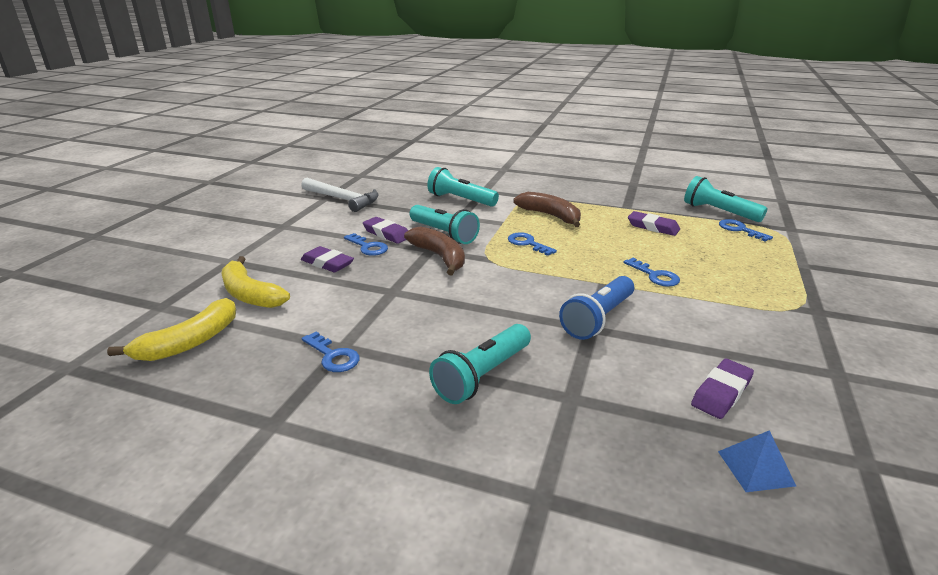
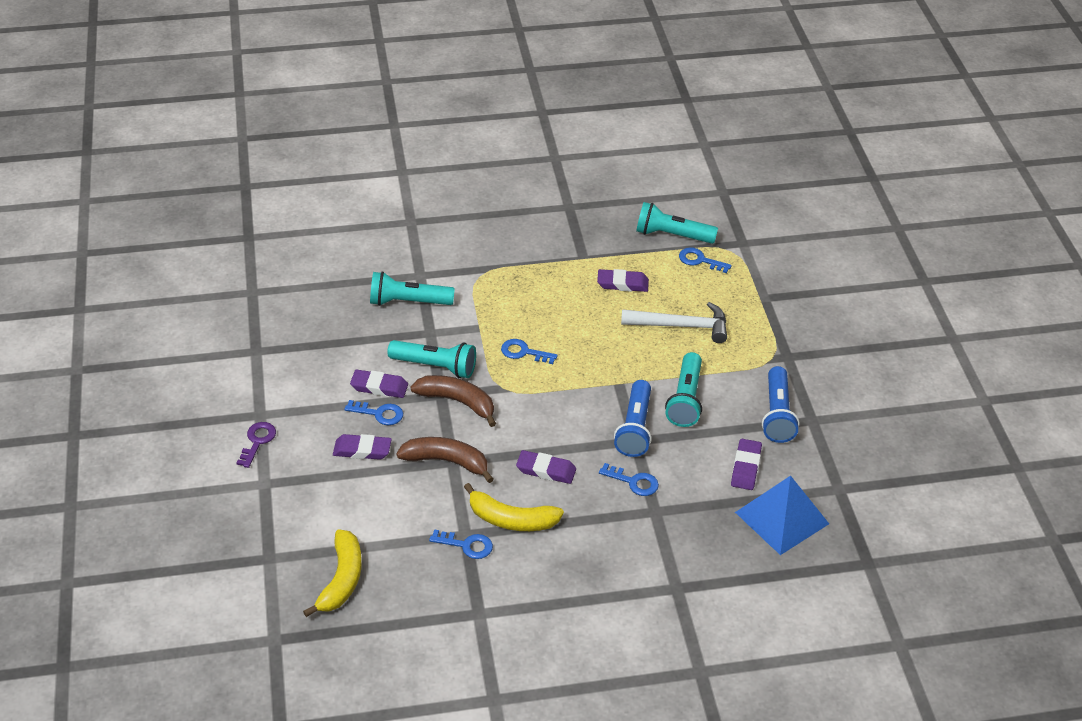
camera: 30 degrees left, 15 degrees up
yellow banana [222,256,290,308] -> yellow banana moved to [464,483,564,531]
white hammer [301,178,379,212] -> white hammer moved to [621,302,727,343]
turquoise flashlight [429,324,531,404] -> turquoise flashlight moved to [665,352,702,427]
brown banana [513,192,581,227] -> brown banana moved to [396,437,494,483]
blue key [624,258,680,287] -> blue key moved to [599,463,659,496]
blue pyramid [718,430,796,492] -> blue pyramid [735,476,829,555], size x1.99
none -> purple key [236,422,276,468]
none -> purple eraser [516,450,576,484]
none -> blue flashlight [762,366,799,443]

